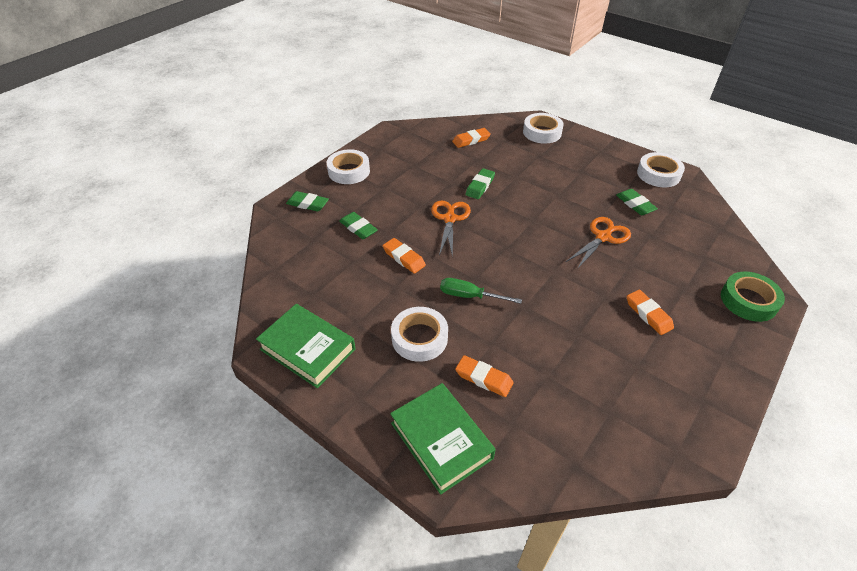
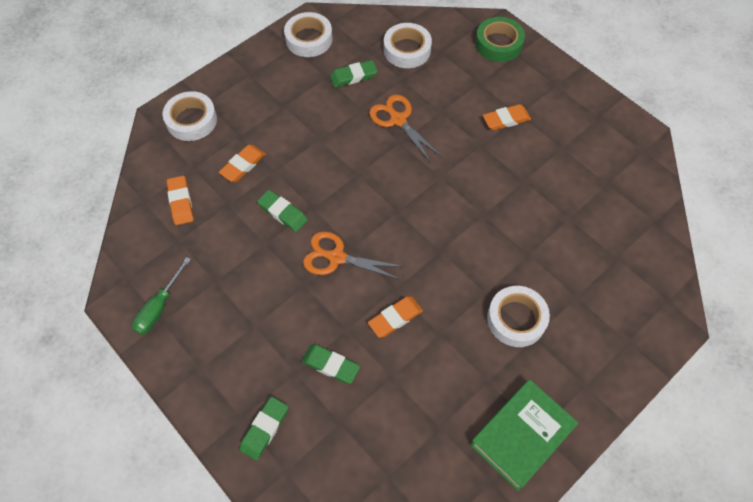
camera: 80 degrees left, 15 degrees up
white tape [327,149,370,184] -> white tape moved to [384,23,432,68]
green eraser [339,212,378,239] -> green eraser turned 60 degrees clockwise [302,344,360,384]
green book [390,383,496,495] -> none
green screwdriver [440,278,522,304] -> green screwdriver moved to [132,257,191,335]
orange eraser [455,355,513,397] -> orange eraser moved to [219,145,266,182]

